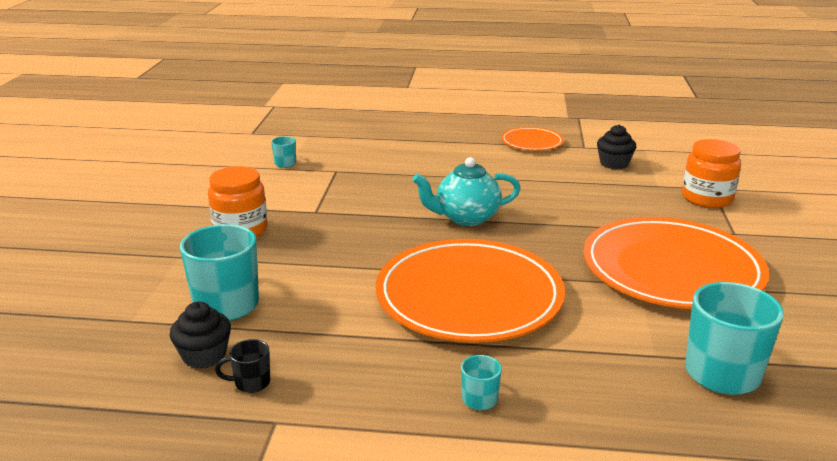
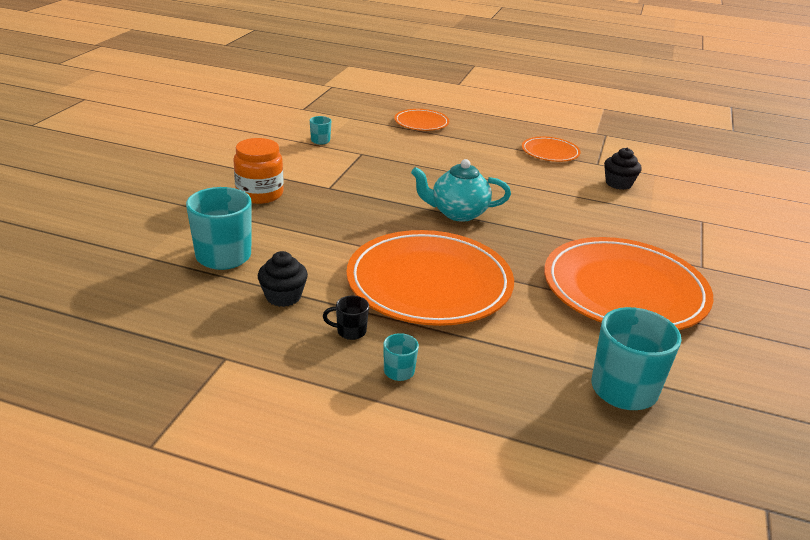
camera: 10 degrees right, 5 degrees up
black cupcake [170,301,231,369] -> black cupcake moved to [258,251,308,307]
black mug [215,339,270,393] -> black mug moved to [323,296,369,340]
orange jar [682,139,741,208] -> none
none -> orange plate [394,109,449,131]

